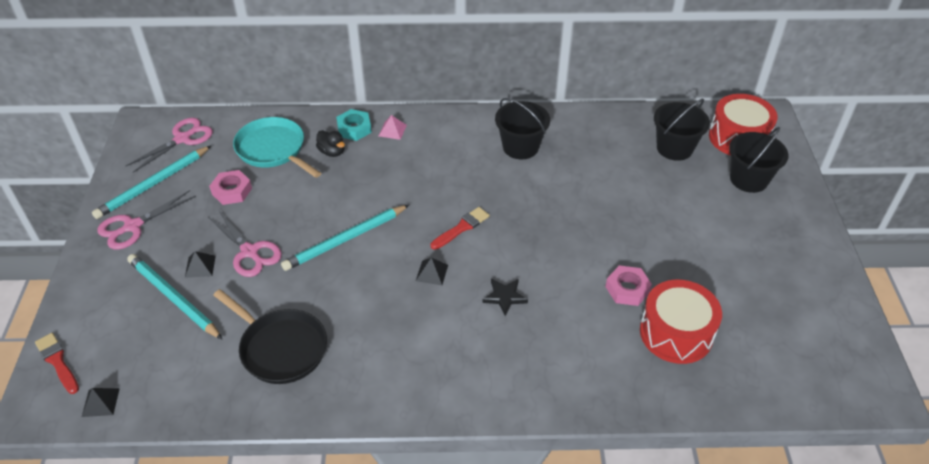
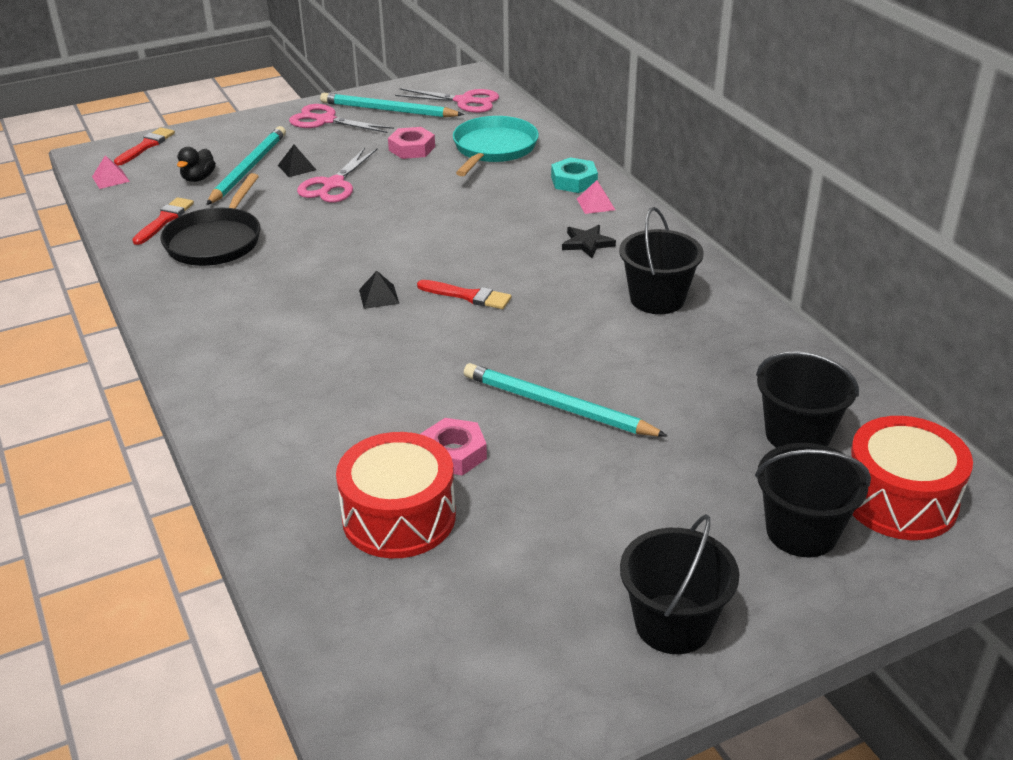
camera: 65 degrees right, 10 degrees down
black pyramid [82,388,120,417] -> pink pyramid [92,156,130,189]
turquoise pencil [281,205,409,271] -> turquoise pencil moved to [464,363,668,437]
black duck [316,130,345,157] -> black duck moved to [177,147,216,182]
black star [482,279,528,316] -> black star moved to [562,225,616,258]
none -> red brush [132,197,194,245]
none -> black bucket [620,514,739,654]

